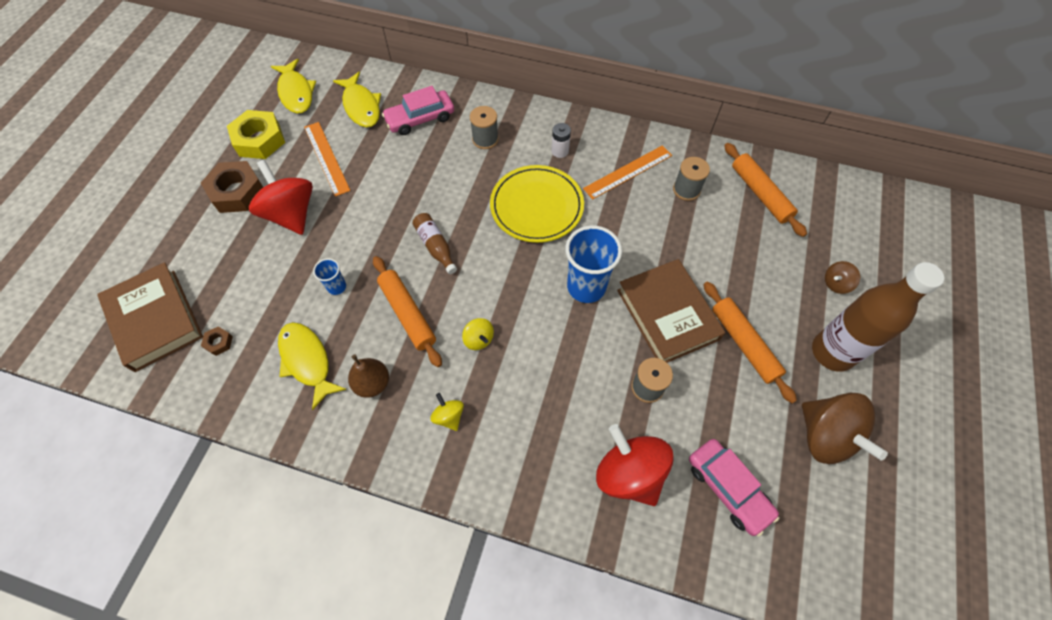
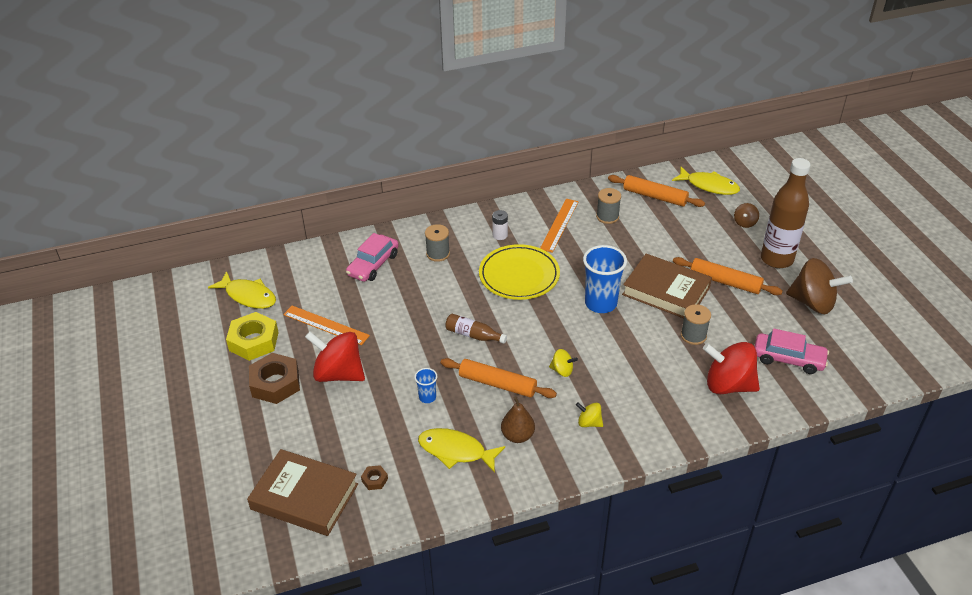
camera: 35 degrees left, 20 degrees down
yellow fish [333,72,381,127] -> yellow fish moved to [672,167,740,195]

